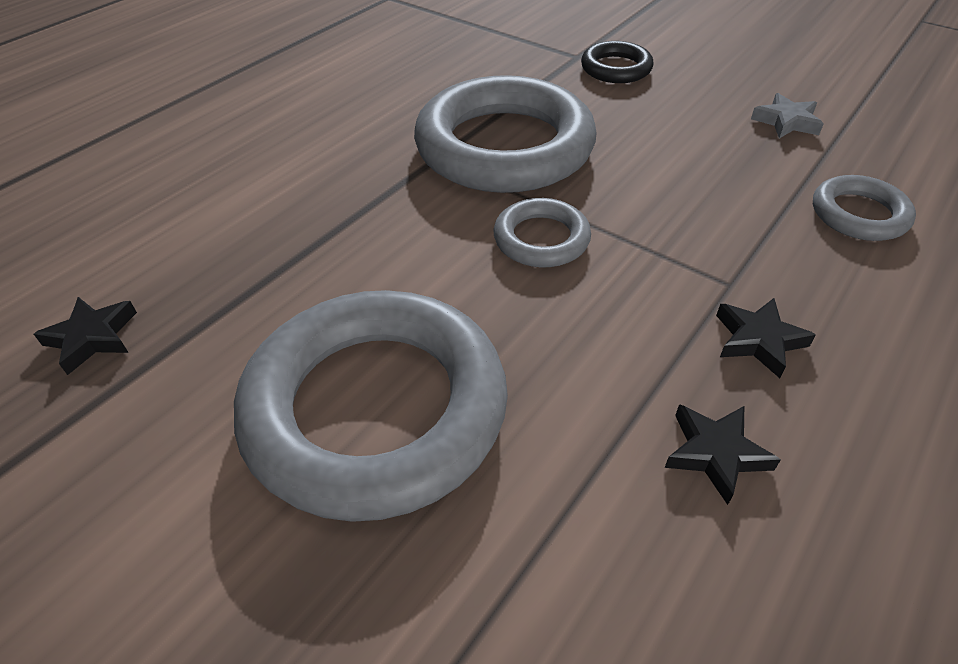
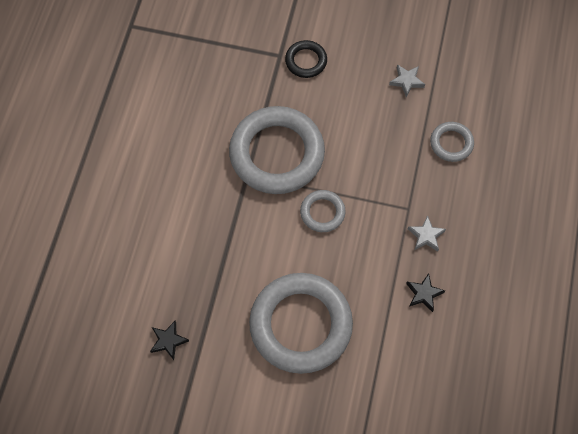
camera: 25 degrees left, 20 degrees up
black star [716,298,816,378] -> grey star [408,215,446,252]

